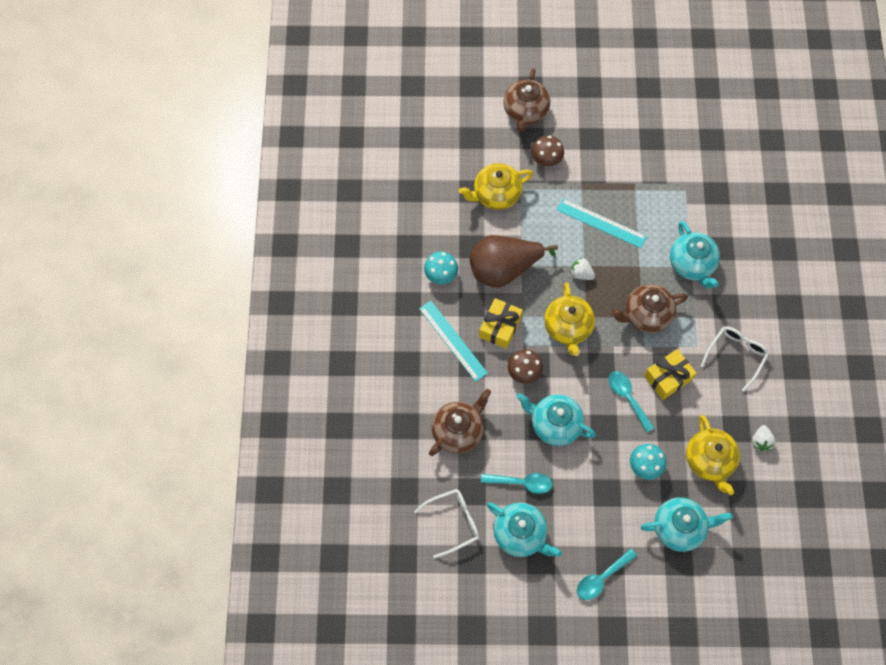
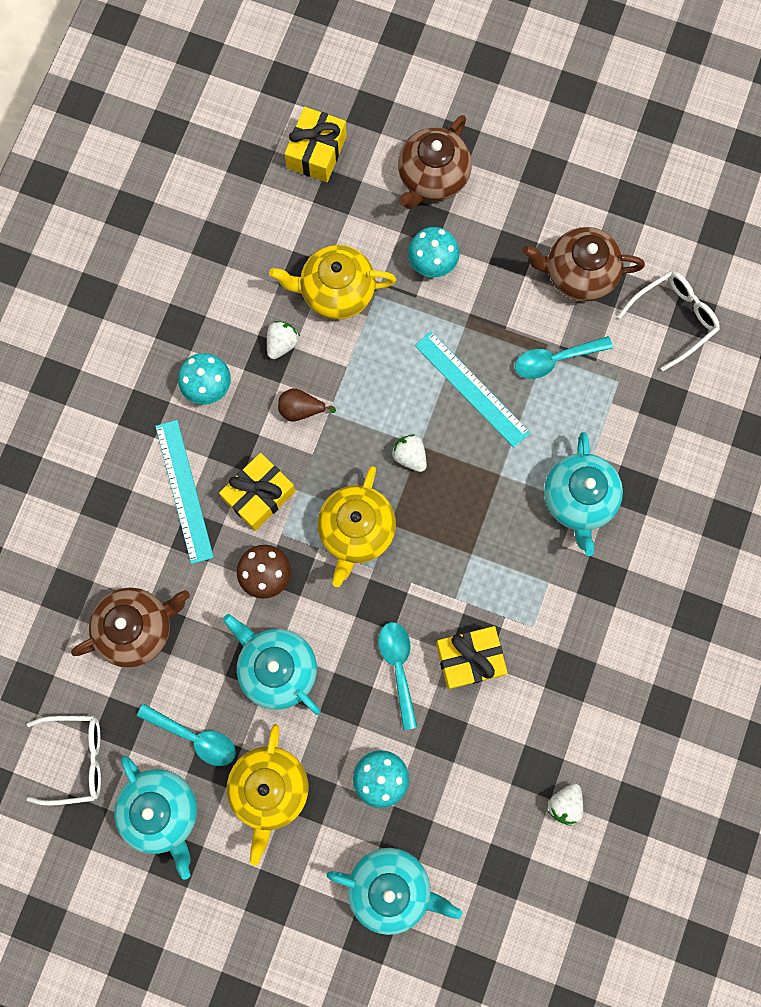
camera: 20 degrees right, 10 degrees up
brown pear [470,235,558,288] -> brown pear [278,388,336,422], size x0.41
brown mushroom [531,135,564,166] -> turquoise mushroom [408,227,460,278]
turquoise spoon [577,549,637,600] -> turquoise spoon moved to [515,336,613,379]
brown teapot [611,284,688,333] -> brown teapot moved to [522,227,645,302]
yellow teapot [686,415,740,495] -> yellow teapot moved to [227,724,308,865]
white glasses [701,326,769,392] -> white glasses moved to [618,271,720,371]
none -> white strawberry [267,321,300,359]
none -> yellow gift [284,107,347,182]

